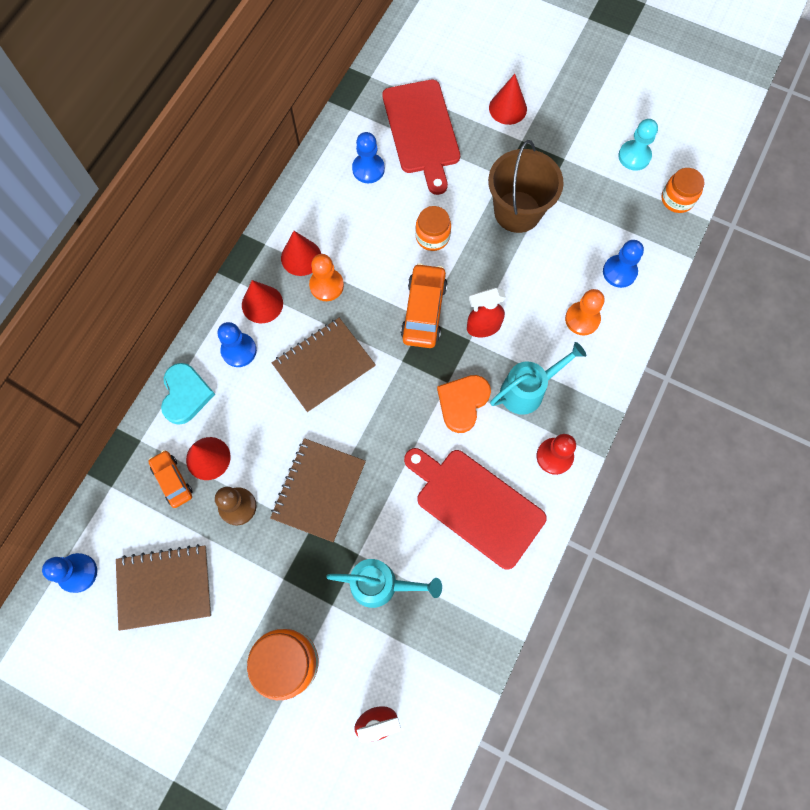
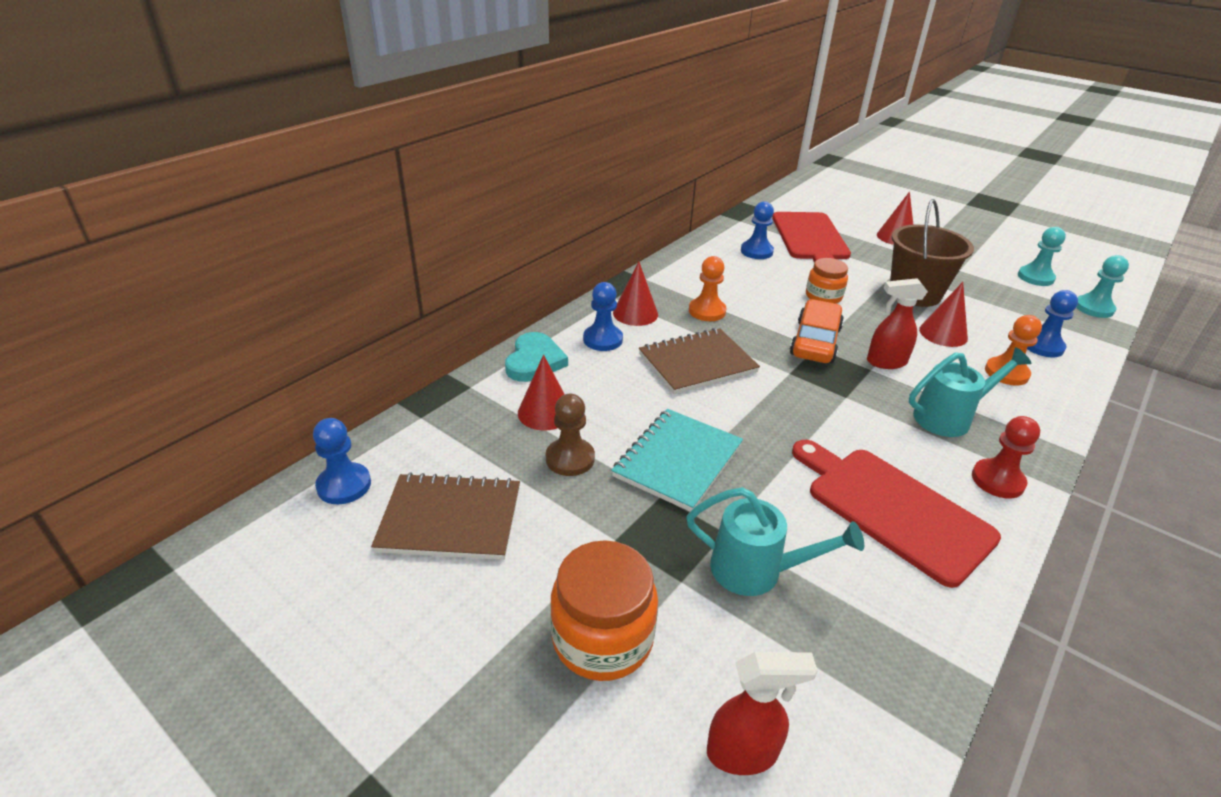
camera: 10 degrees right, 35 degrees down
orange car [148,450,192,508] -> none
brown notebook [270,438,366,542] -> turquoise notebook [611,409,743,512]
red cone [281,231,321,276] -> red cone moved to [919,282,968,347]
orange heart [437,375,491,433] -> none
orange jar [661,168,705,213] -> turquoise pawn [1076,255,1129,318]

